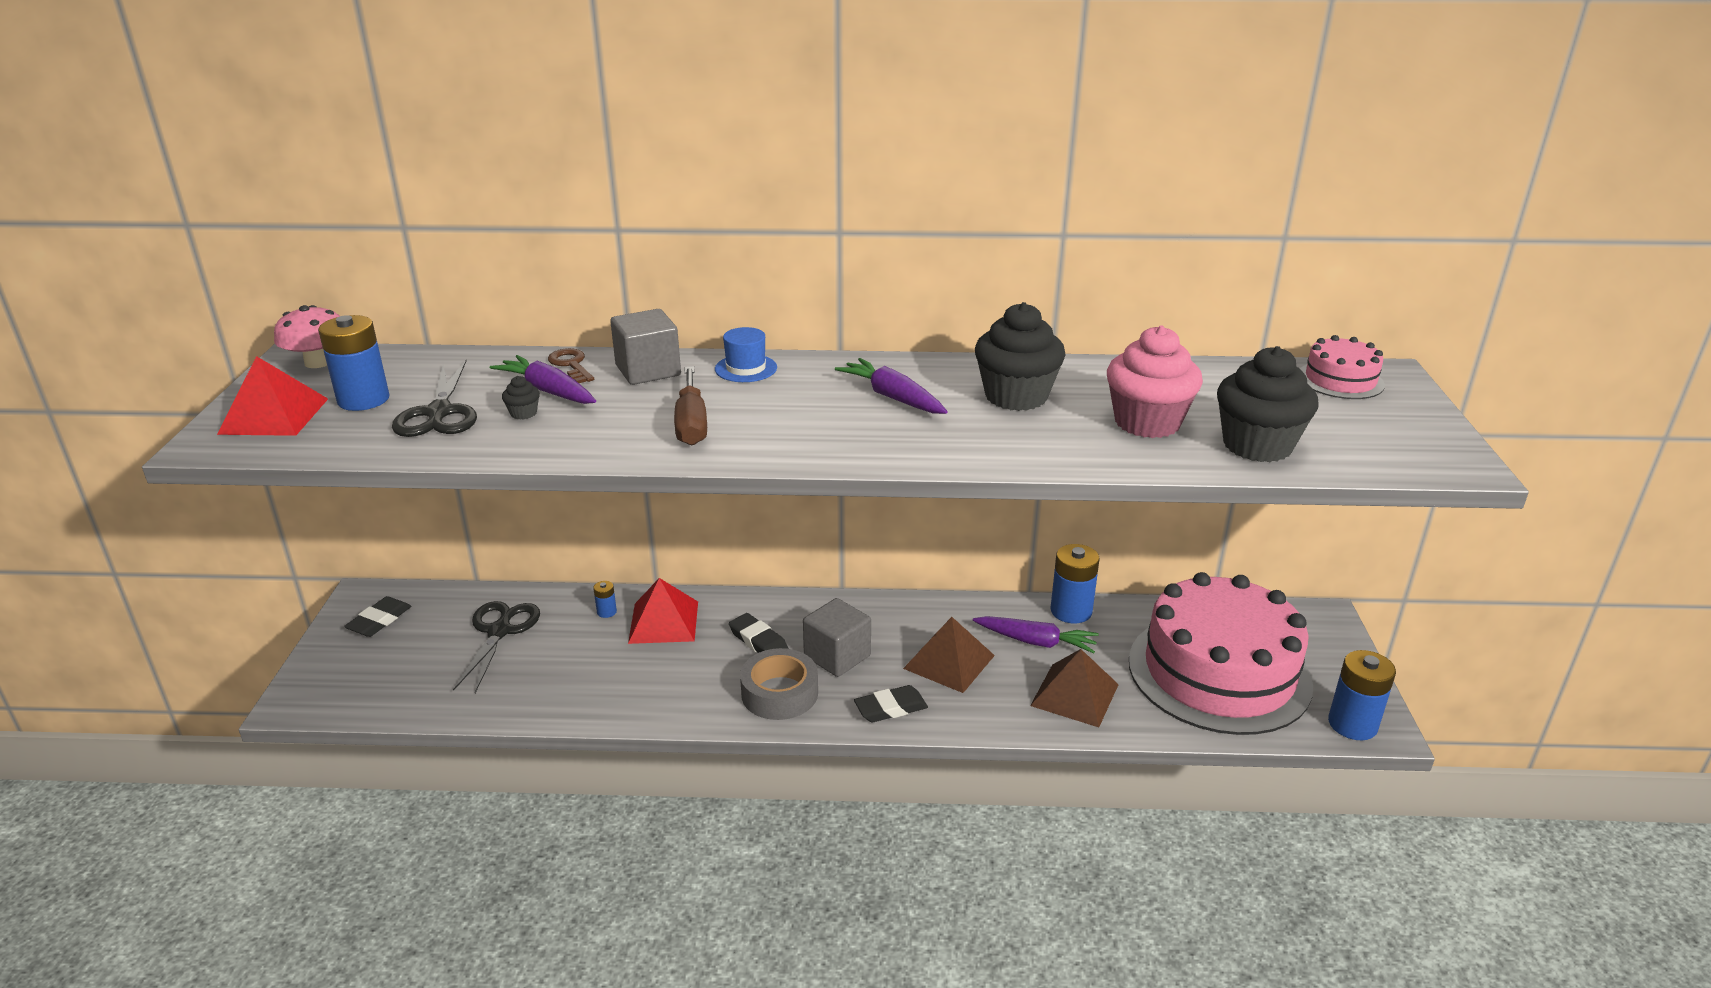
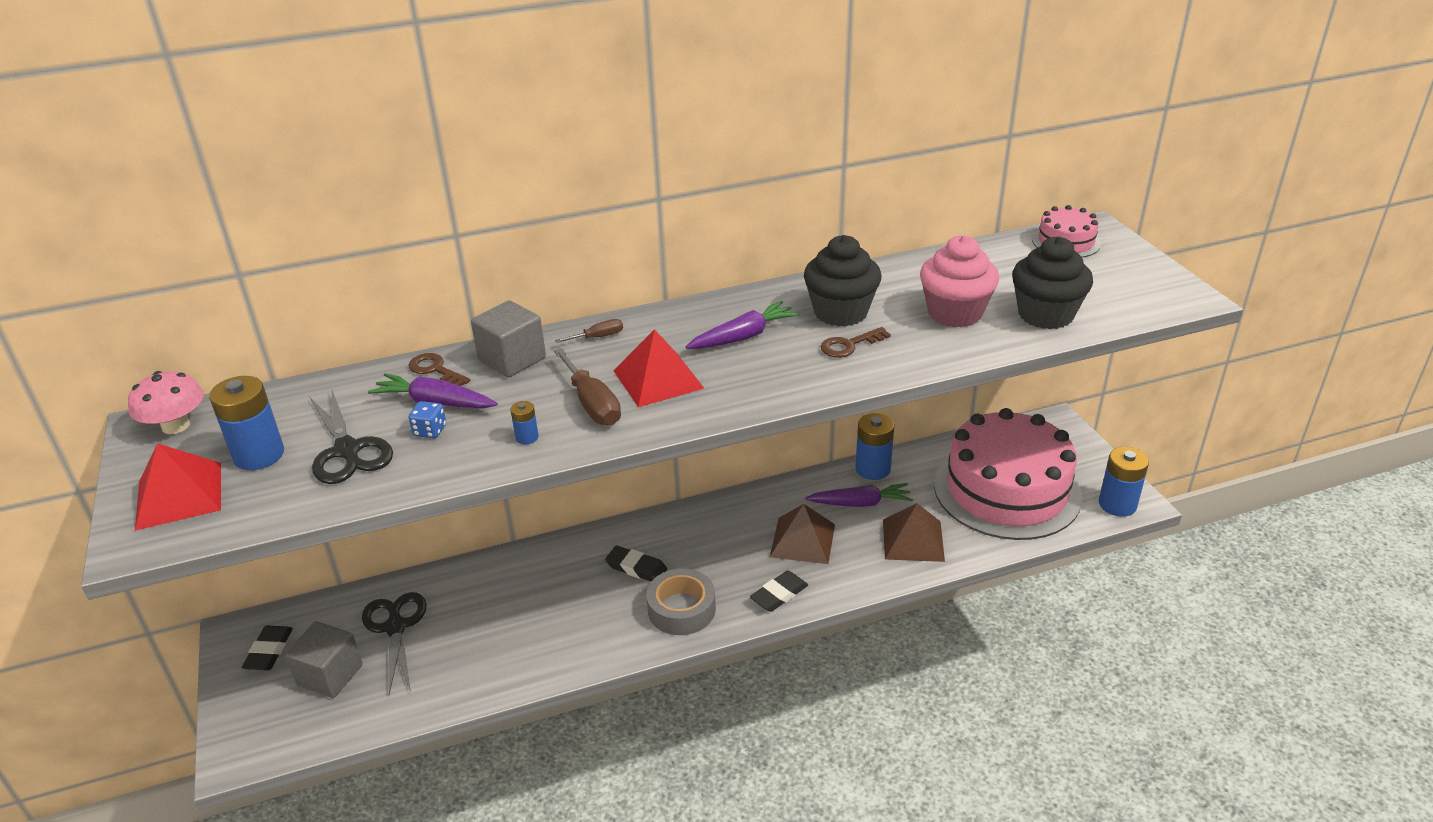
camera: 20 degrees left, 5 degrees up
black cupcake [502,376,540,420] -> blue dice [409,401,446,438]
blue battery [593,581,617,618] -> blue battery moved to [510,401,539,445]
red pyramid [628,578,698,644] -> red pyramid moved to [613,329,704,407]
blue hat [715,327,777,382] -> brown screwdriver [555,319,623,343]
grey cube [803,598,871,677] -> grey cube moved to [285,621,362,698]
purple carrot [835,358,947,414] -> purple carrot turned 120 degrees clockwise [686,301,800,349]
none -> brown key [821,327,891,358]

